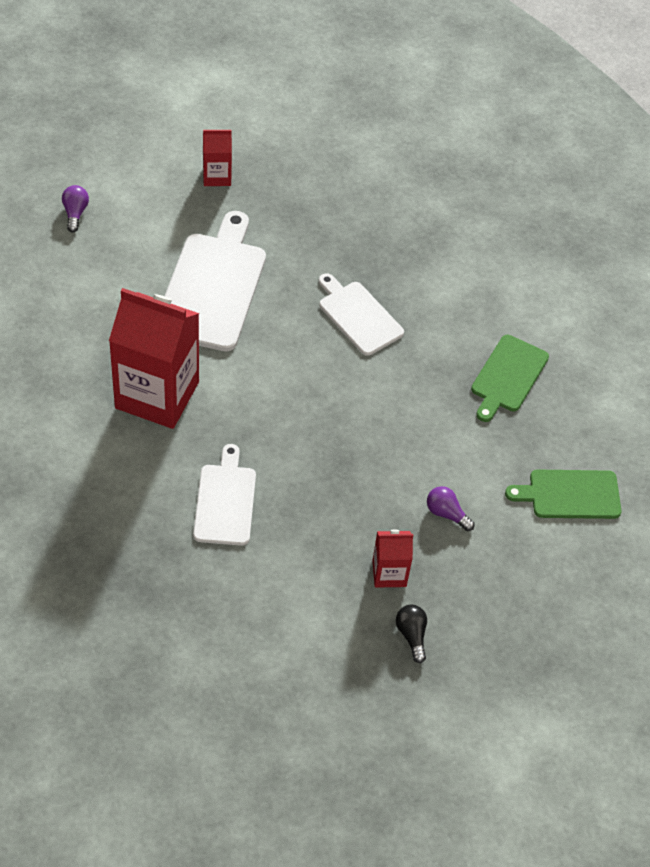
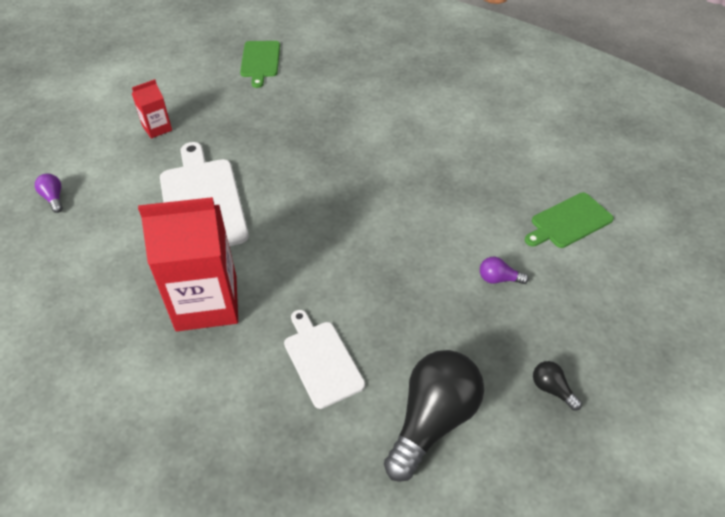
camera: 25 degrees left, 5 degrees down
white cutting board [319,273,404,356] -> none
red carton [373,529,413,588] -> none
green cutting board [471,335,549,422] -> green cutting board moved to [240,41,280,88]
none -> black light bulb [384,350,484,482]

